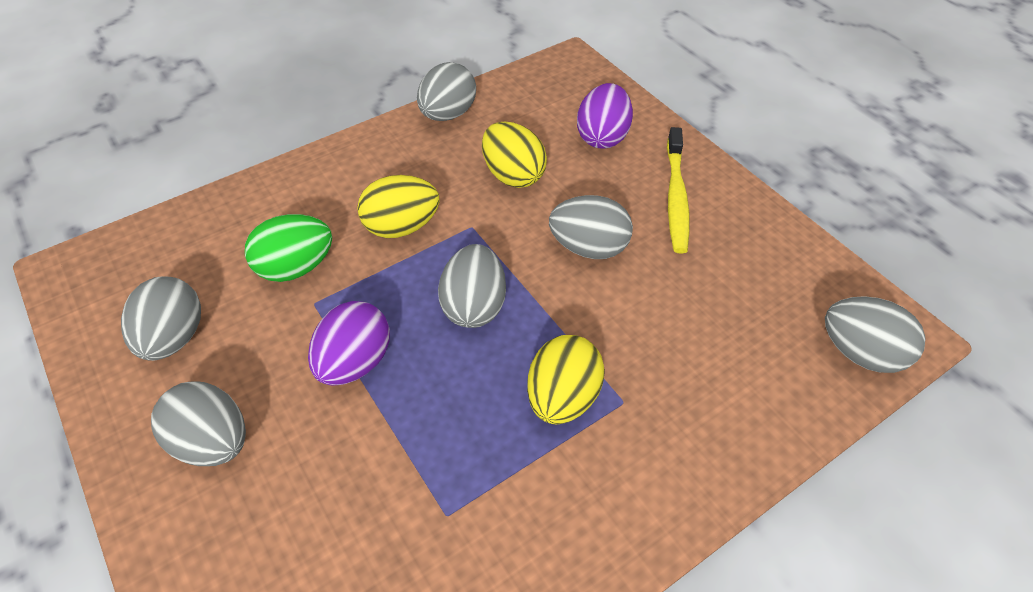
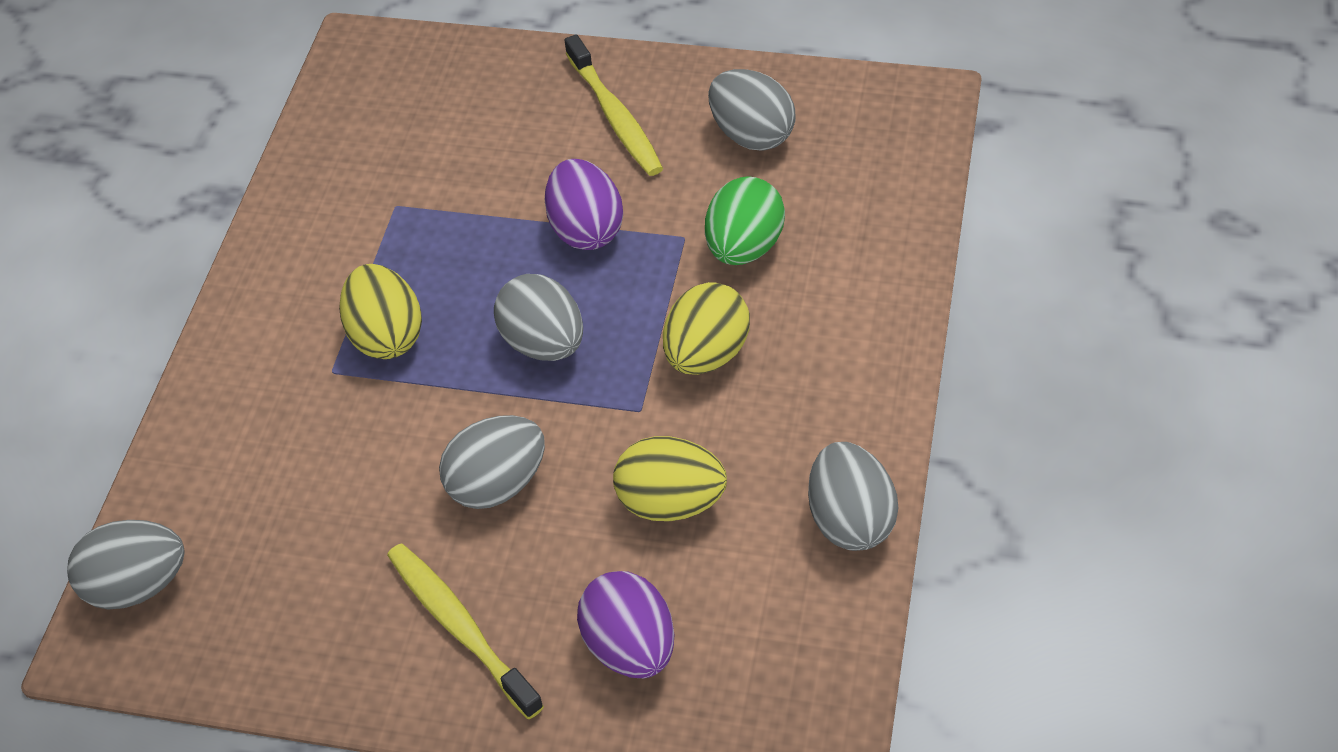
camera: 140 degrees right, 0 degrees up
grey egg [151,381,246,466] -> yellow toothbrush [565,34,663,176]

